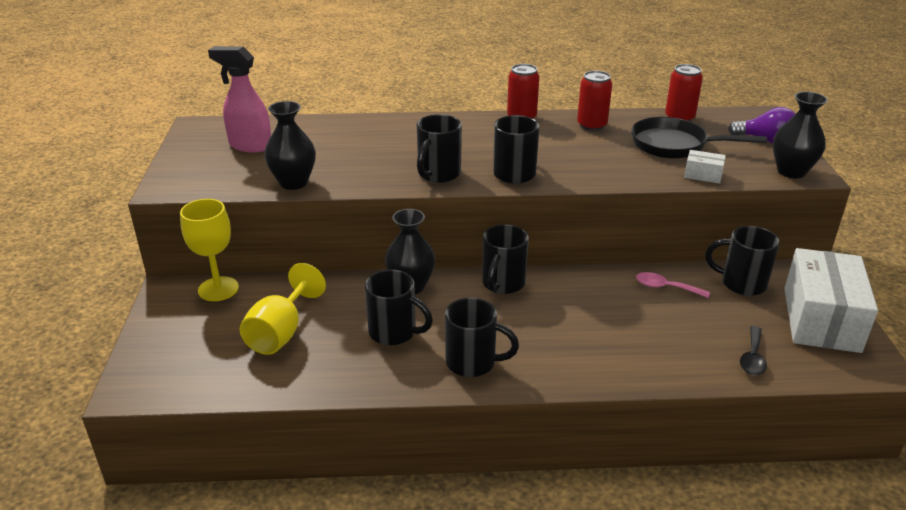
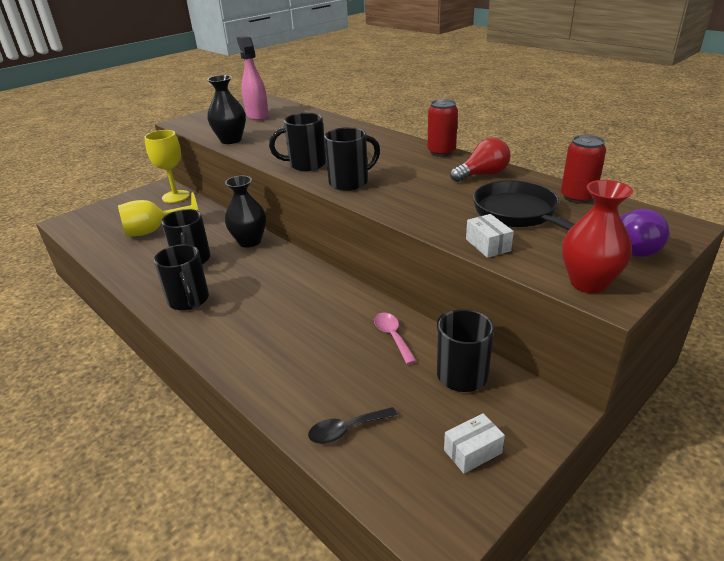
camera: 50 degrees right, 0 degrees up
black mug [482,224,529,294] -> none
red can [577,71,612,131] -> red light bulb [450,138,510,182]
black vase [773,91,828,178] -> red vase [562,180,633,293]
white box [784,248,878,353] -> white box [444,413,505,474], size x0.41

